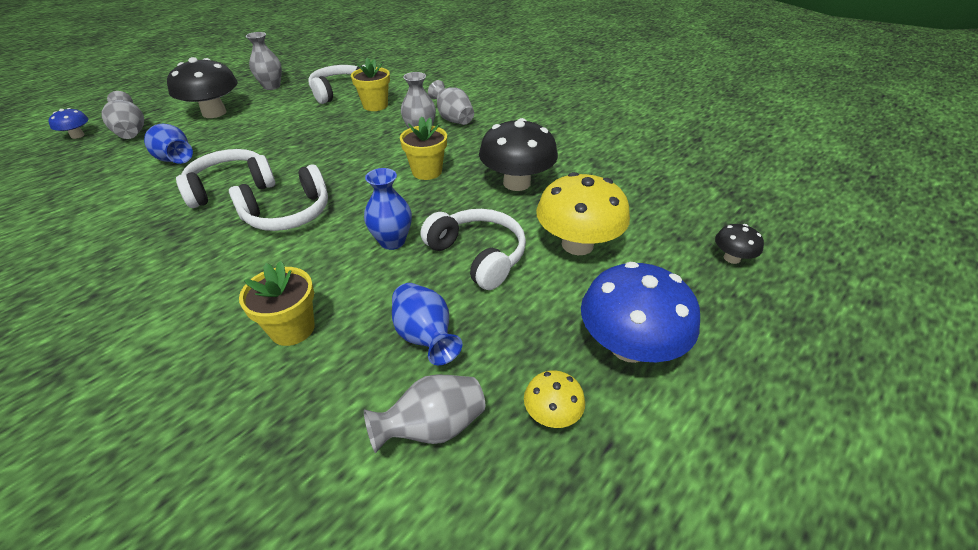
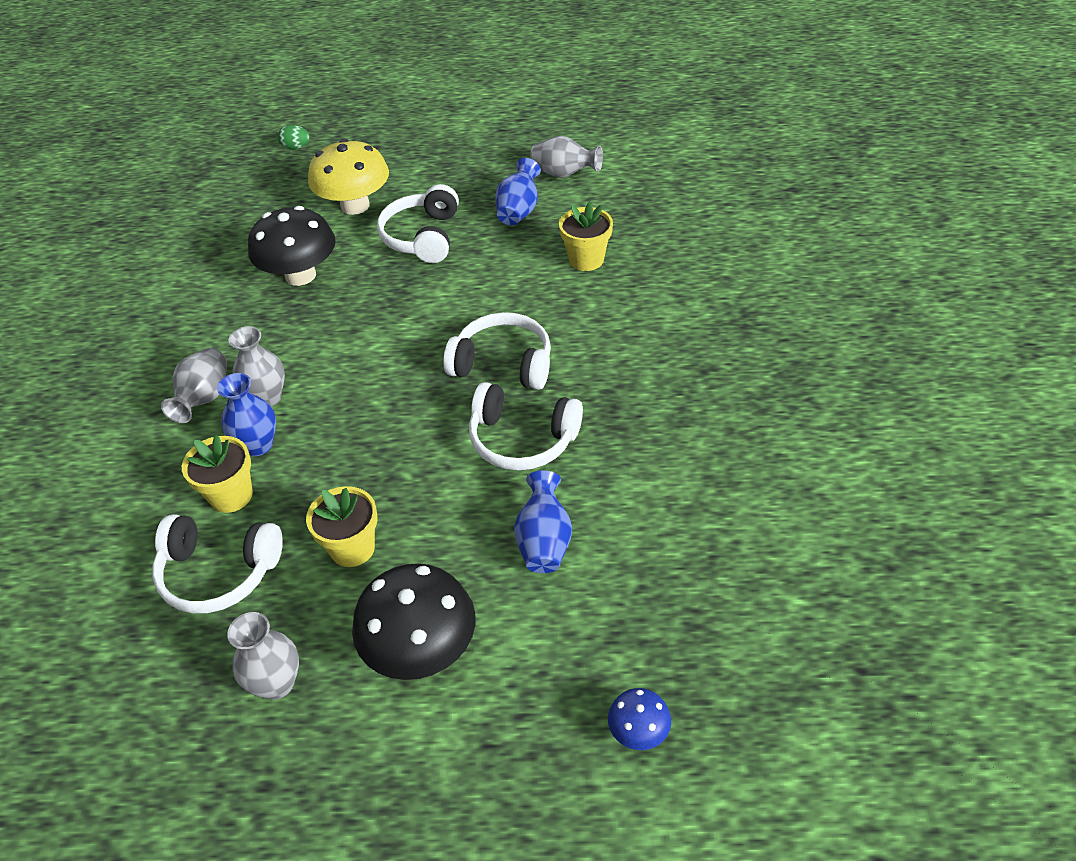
camera: 130 degrees left, 5 degrees up
grey vase [101,91,144,139] -> none
blue vase [364,168,412,250] -> blue vase moved to [217,373,276,456]
yellow flower pot [400,116,447,180] -> yellow flower pot moved to [306,486,377,567]
yellow mushroom [524,370,585,428] -> none
blue mushroom [581,262,700,363] -> none
black mushroom [715,224,764,264] -> green egg [278,124,309,150]

